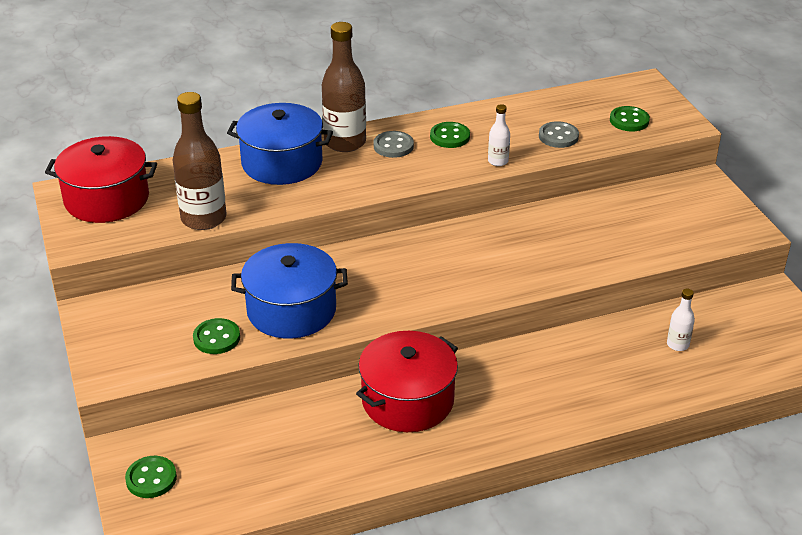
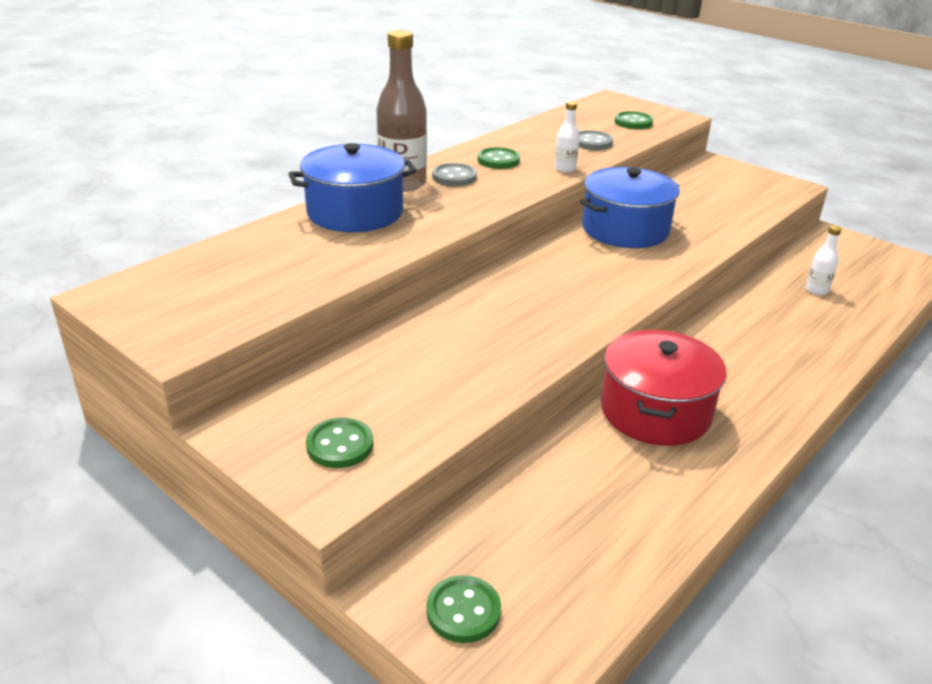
camera: 30 degrees left, 5 degrees down
red pot [45,136,157,223] -> none
brown bottle [172,92,226,230] -> none
green button [193,318,240,354] -> green button moved to [306,418,373,468]
blue pot [231,243,348,339] -> blue pot moved to [580,167,680,248]

